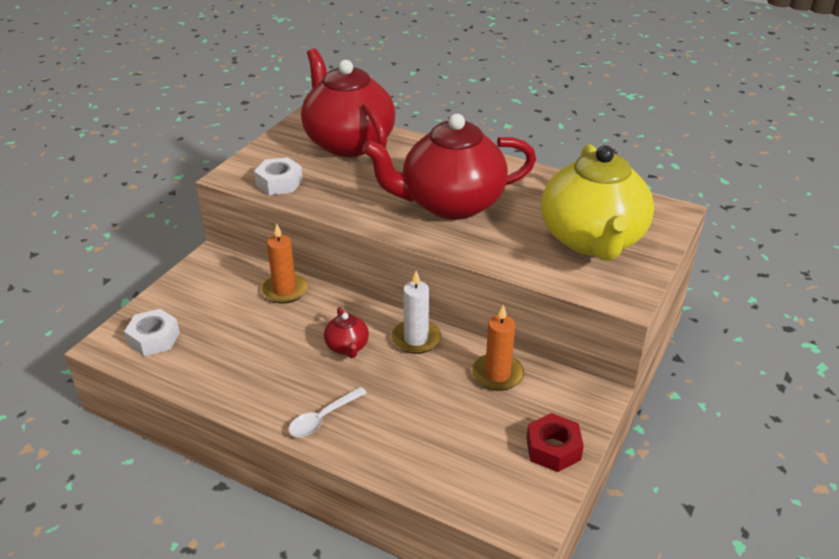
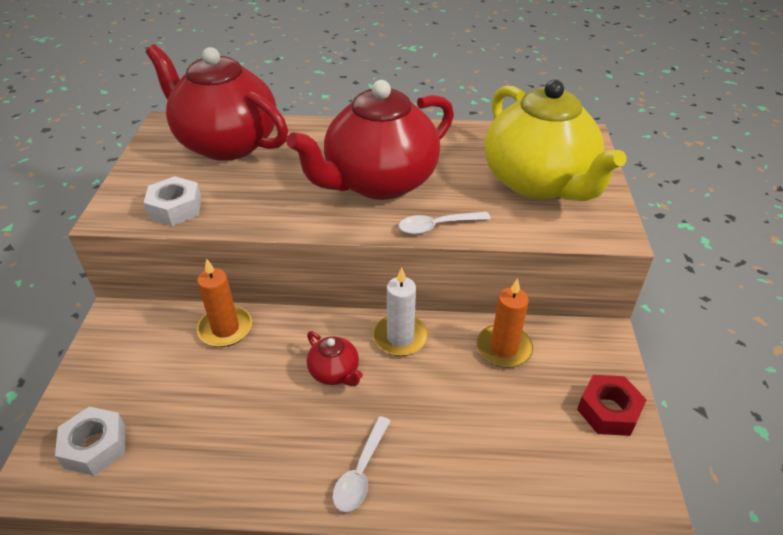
camera: 25 degrees left, 5 degrees up
none -> white spoon [399,212,491,234]

